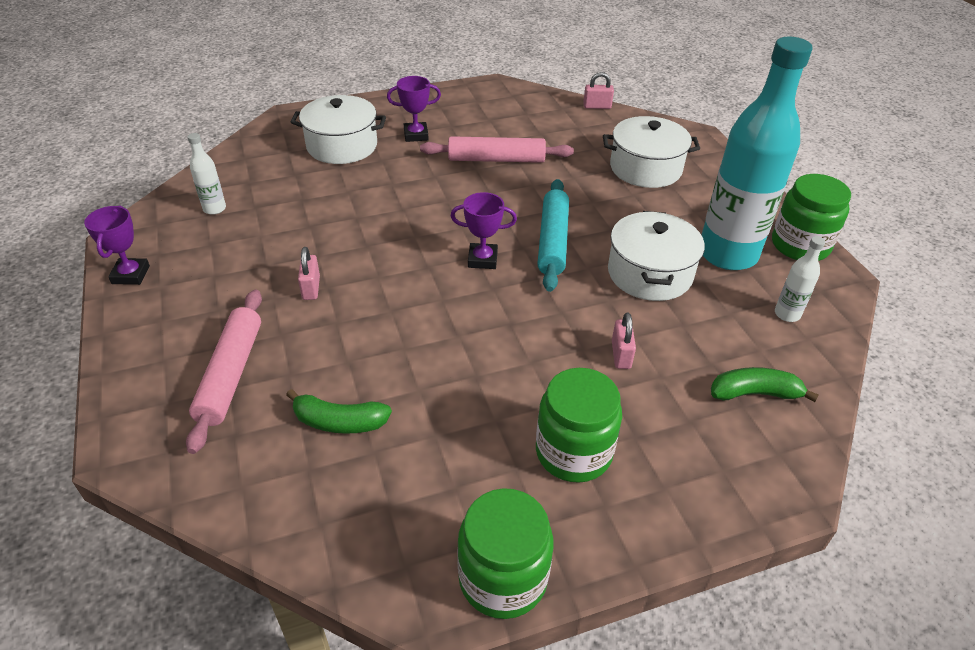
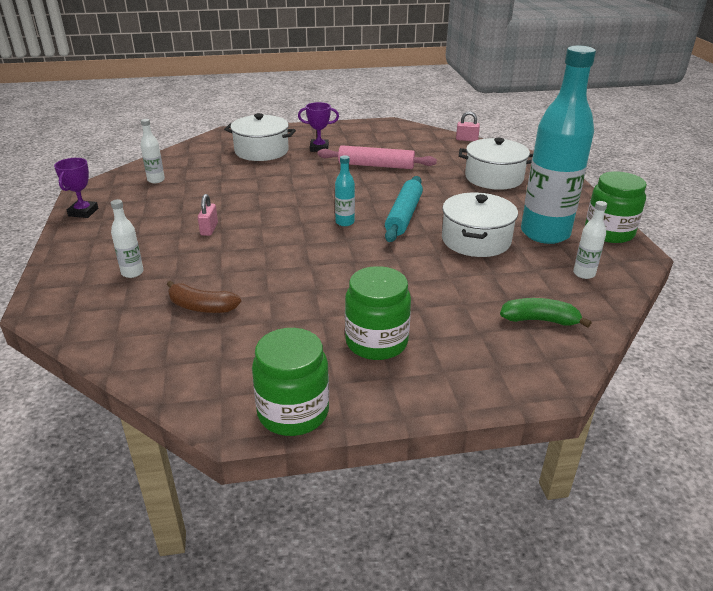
camera: 10 degrees right, 10 degrees down
pink rolling pin [186,290,262,454] -> white bottle [111,199,144,278]
green banana [286,389,392,434] -> brown banana [166,281,241,313]
purple trophy [450,192,517,269] -> turquoise bottle [335,155,355,226]
pink padlock [612,313,636,369] -> none

